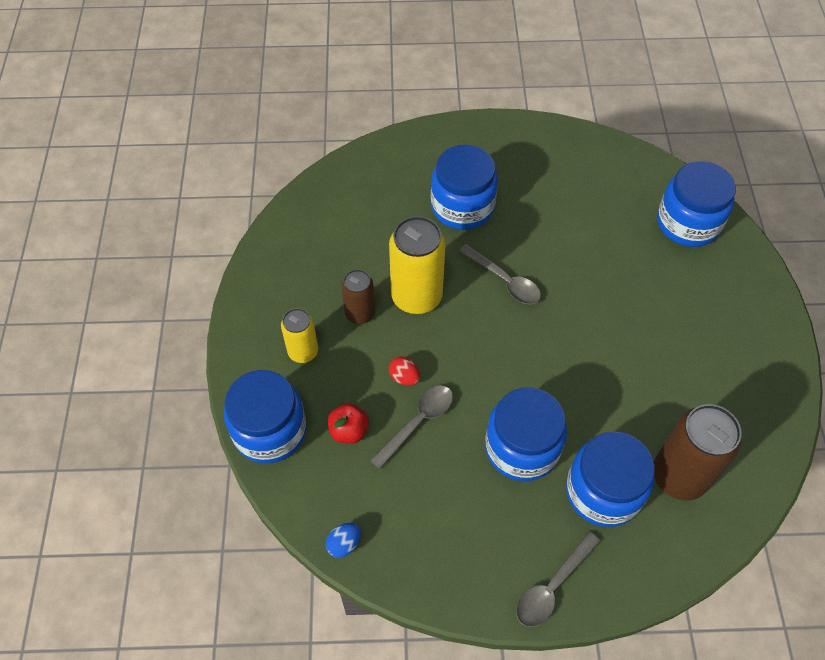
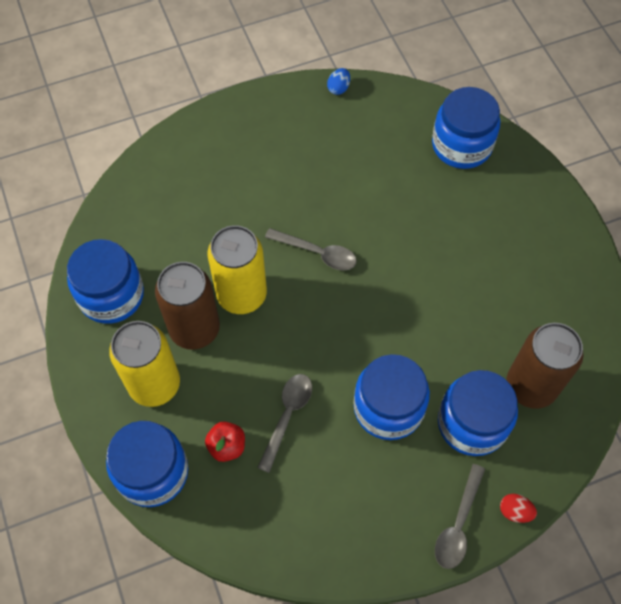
camera: 20 degrees left, 5 degrees up
yellow can [281,308,318,363] -> yellow can [109,321,180,407], size x1.72
blue egg [326,523,361,558] -> blue egg moved to [327,68,350,95]
brown can [342,269,375,324] -> brown can [155,262,220,350], size x1.72
red egg [389,356,420,386] -> red egg moved to [500,494,537,523]
blue jar [431,145,498,230] -> blue jar moved to [67,239,144,324]

